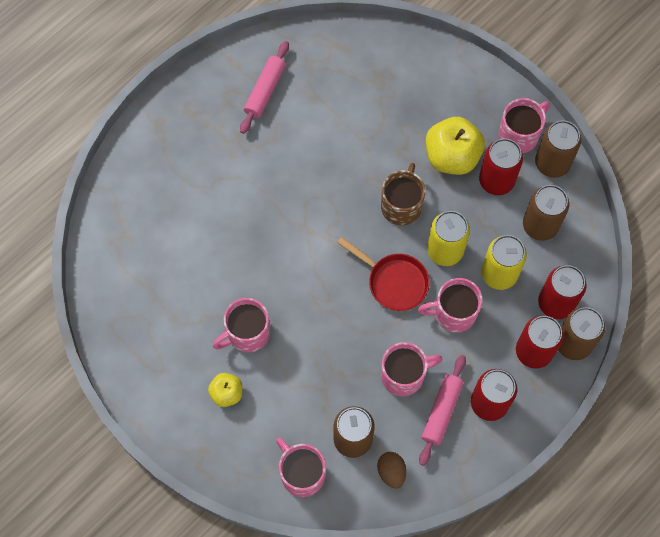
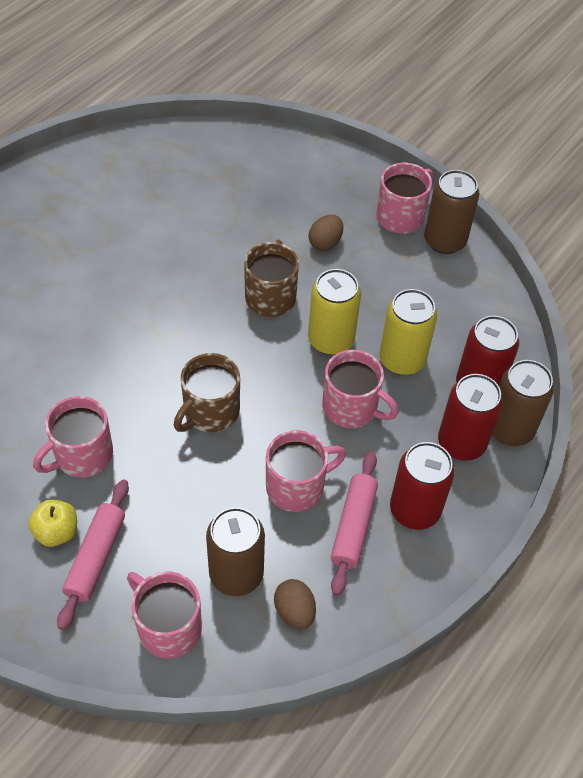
camera: 10 degrees left, 15 degrees down
pink rolling pin [240,41,289,134] -> pink rolling pin moved to [57,479,129,630]
red pan [337,237,430,311] -> none
pink mug [418,278,482,332] -> pink mug turned 135 degrees counterclockwise [322,350,399,428]
yellow apple [426,117,485,175] -> brown egg [309,215,343,251]
red can [479,139,523,195] -> none
brown can [523,185,569,241] -> none
none -> brown mug [174,353,240,432]

